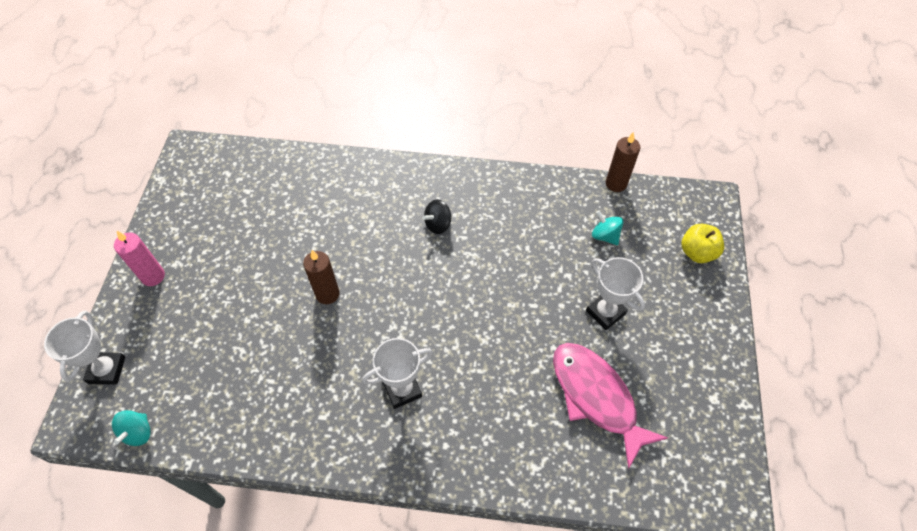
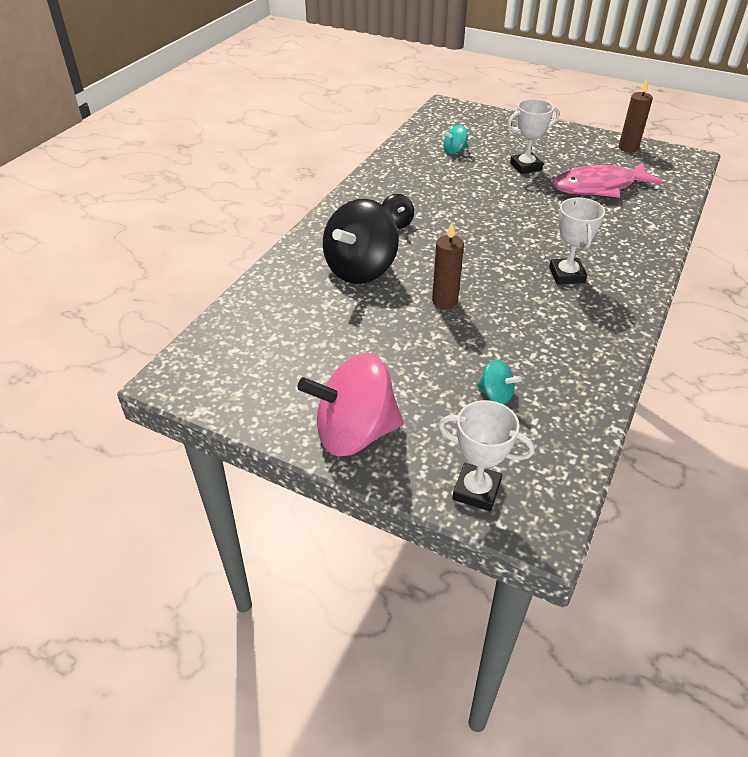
camera: 70 degrees left, 15 degrees down
turquoise spinning top [112,410,151,446] -> turquoise spinning top moved to [477,360,522,405]
pink candle [114,231,165,286] -> pink spinning top [298,353,403,456]
brown candle [606,132,640,192] -> brown candle moved to [619,79,653,152]
yellow apple [681,224,724,263] -> none
none -> black spinning top [323,199,399,284]

